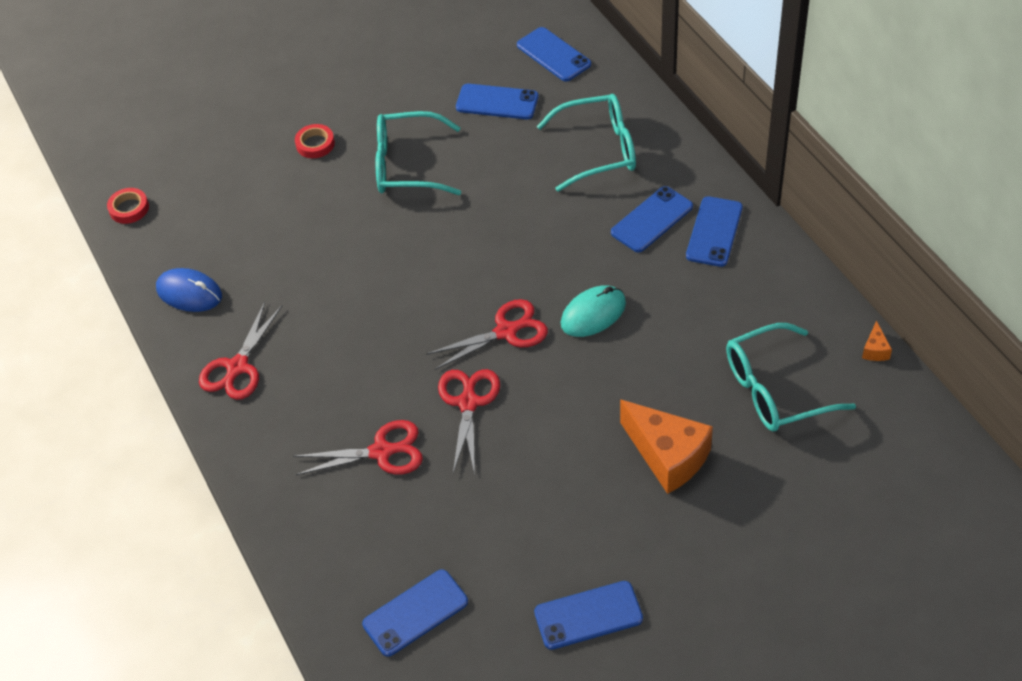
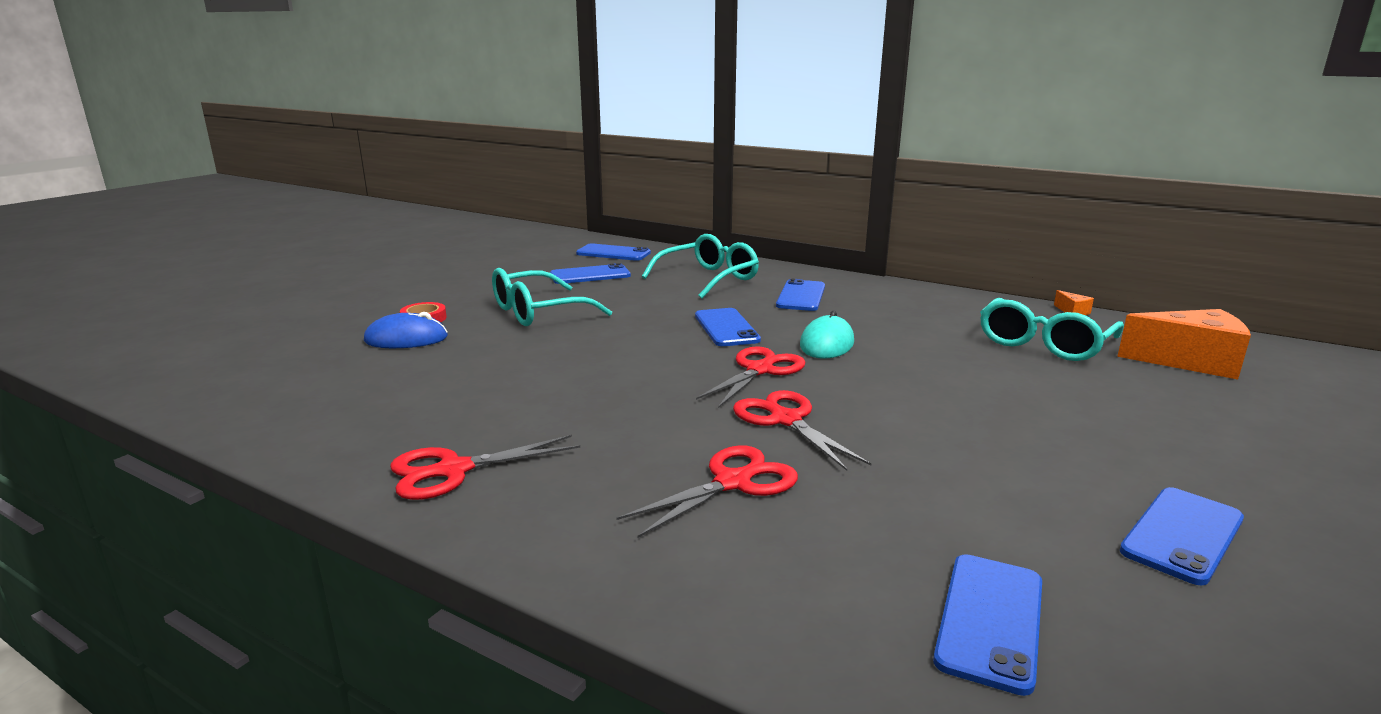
camera: 35 degrees left, 30 degrees down
red tape [107,188,149,224] -> none
blue mouse [156,268,222,312] -> blue mouse moved to [364,312,448,348]
red scissors [199,302,282,400] -> red scissors turned 75 degrees clockwise [390,435,580,500]
orange cheese [620,399,713,494] -> orange cheese moved to [1117,309,1251,380]
blue phone [686,196,743,267] -> blue phone moved to [695,308,761,346]

